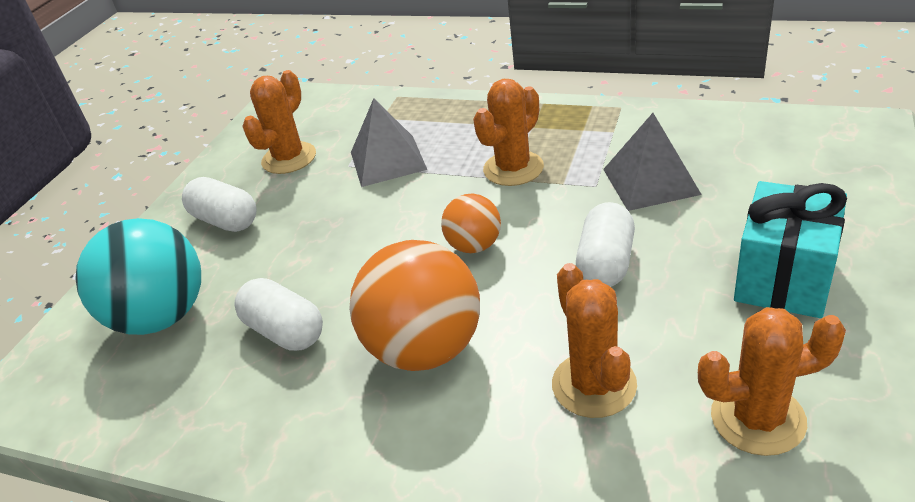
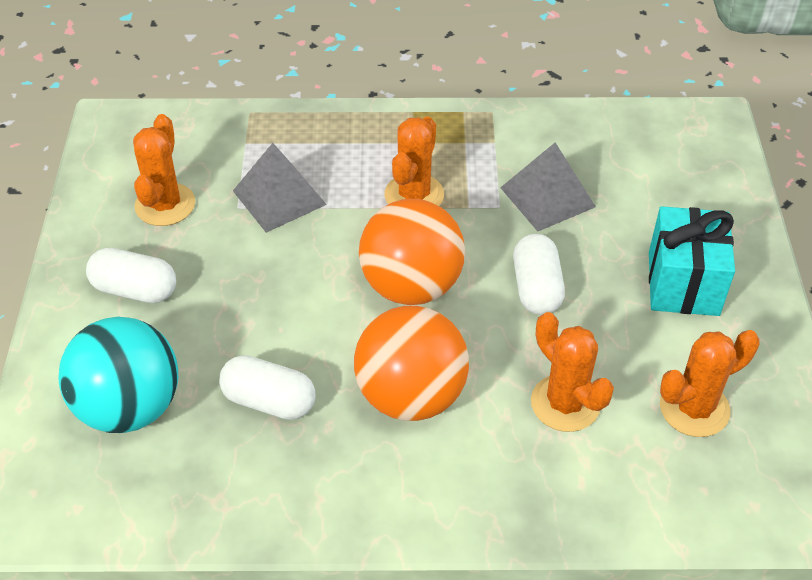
camera: 25 degrees left, 10 degrees up
orange ball [441,194,501,253] -> orange ball [359,199,465,305], size x1.86

